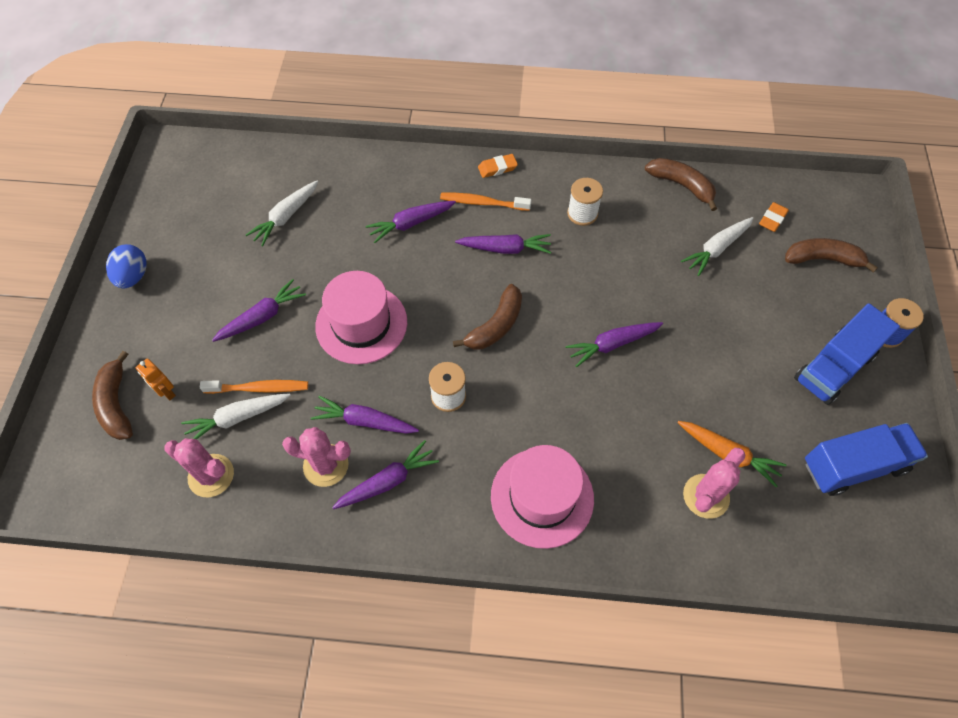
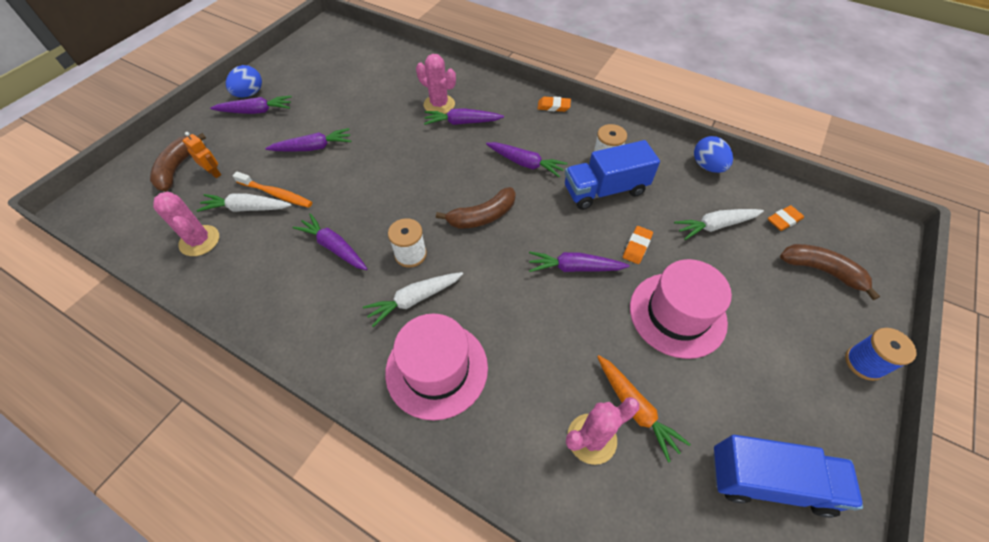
camera: 25 degrees right, 5 degrees down
orange robot [136,358,176,400] -> orange robot turned 150 degrees clockwise [182,132,221,178]
white carrot [246,180,318,246] -> white carrot moved to [363,272,463,327]
pink cactus [282,427,351,487] -> pink cactus moved to [416,54,456,114]
pink hat [315,271,407,364] -> pink hat moved to [630,259,732,359]
purple carrot [332,440,439,509] -> purple carrot moved to [210,96,292,114]
orange toothbrush [440,193,532,211] -> none
brown banana [645,158,717,211] -> blue egg [694,136,733,173]
blue truck [794,303,900,405] -> blue truck moved to [565,140,660,210]
none -> orange eraser [623,226,653,264]

